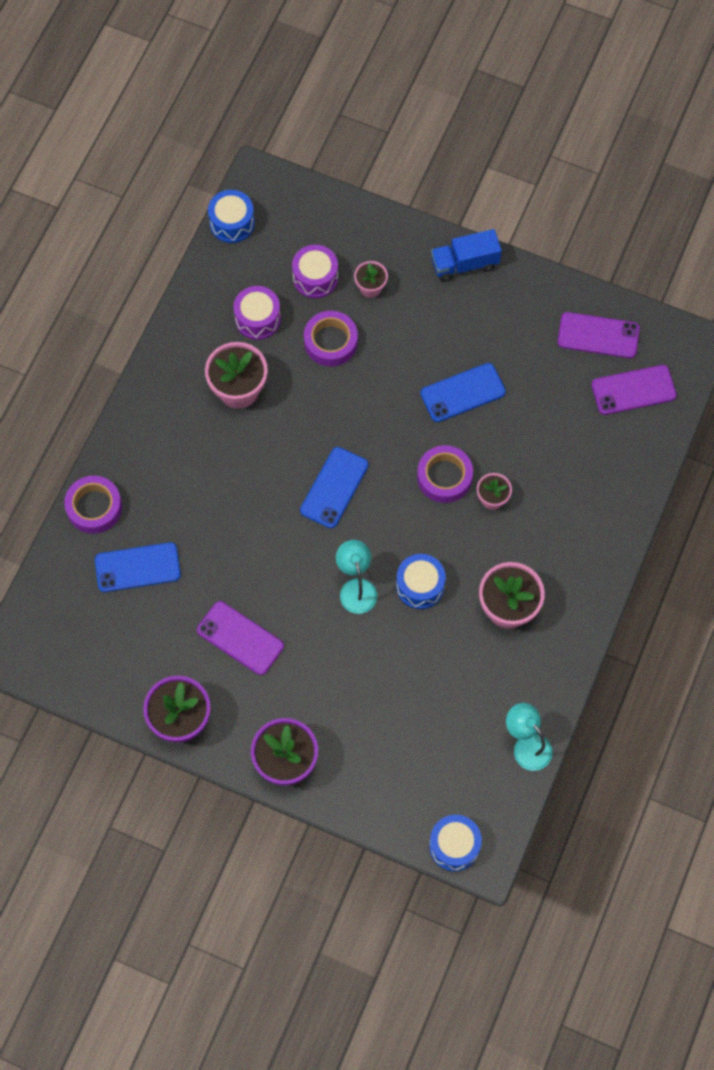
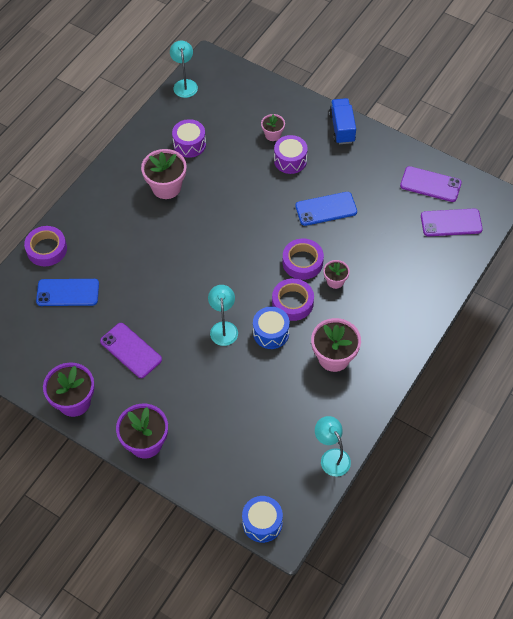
camera: 10 degrees right, 10 degrees down
blue drum [208,190,255,243] -> turquoise lamp [170,41,198,98]
purple drum [292,245,338,298] -> purple drum moved to [274,135,308,174]
blue phone [300,447,369,528] -> none
purple tape [304,311,358,367] -> purple tape moved to [272,278,314,321]
blue truck [431,229,502,282] -> blue truck turned 90 degrees clockwise [329,98,356,144]

